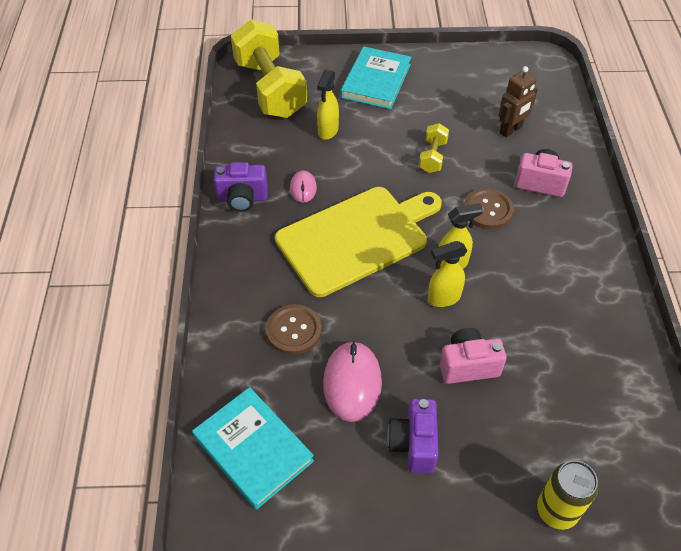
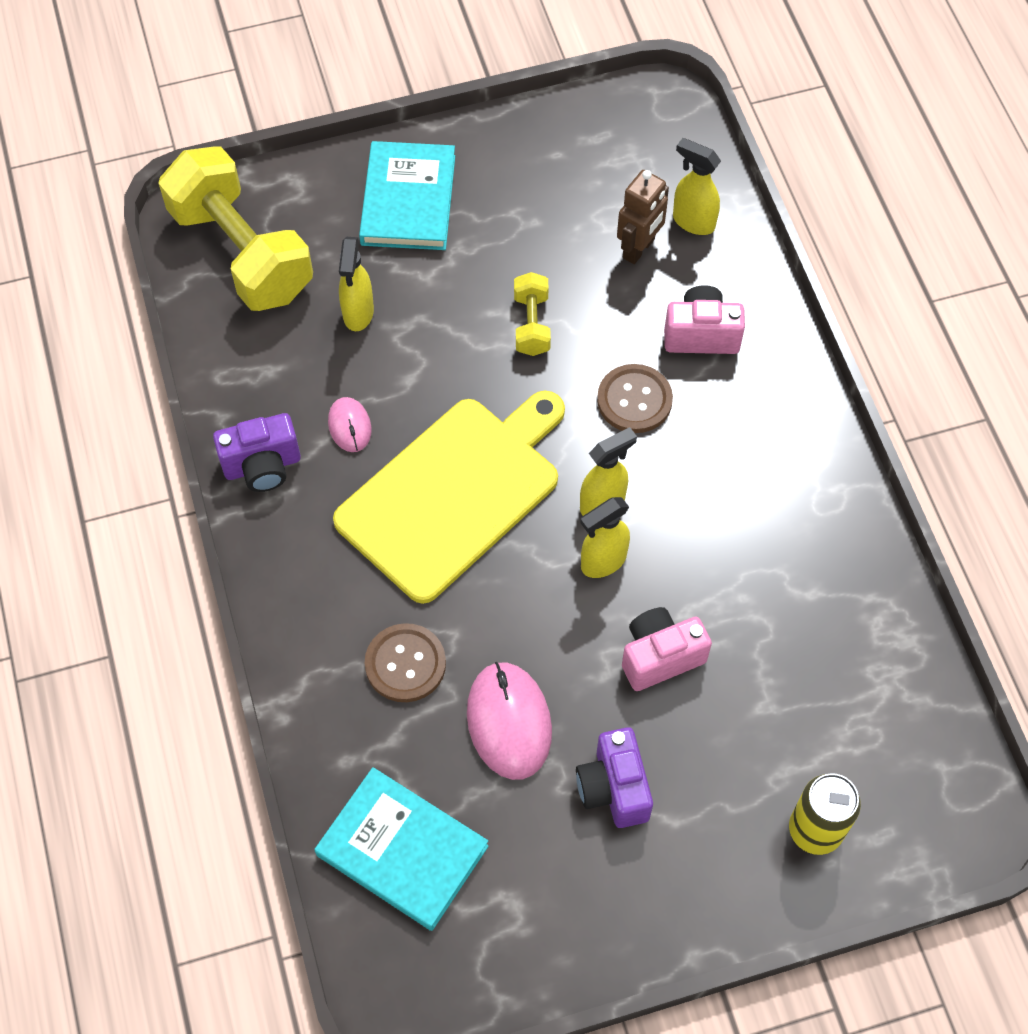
camera: 15 degrees left, 10 degrees up
none -> yellow spray bottle [673,138,721,235]

